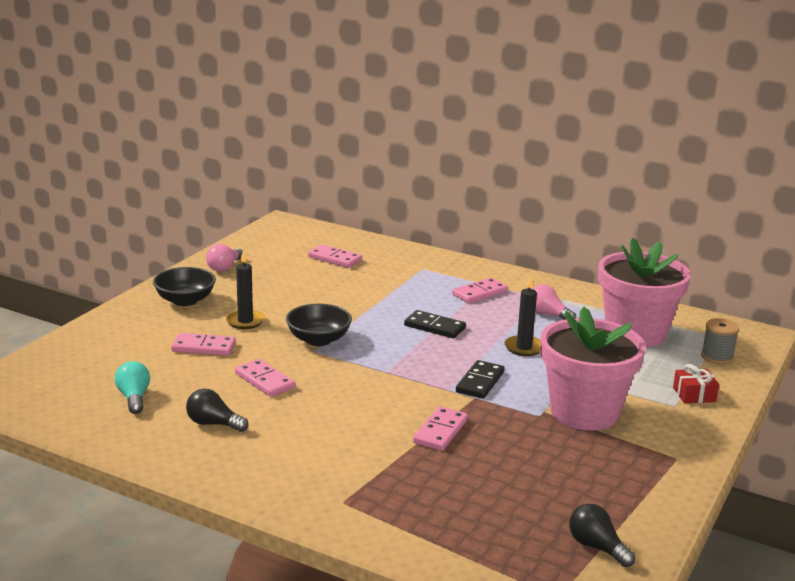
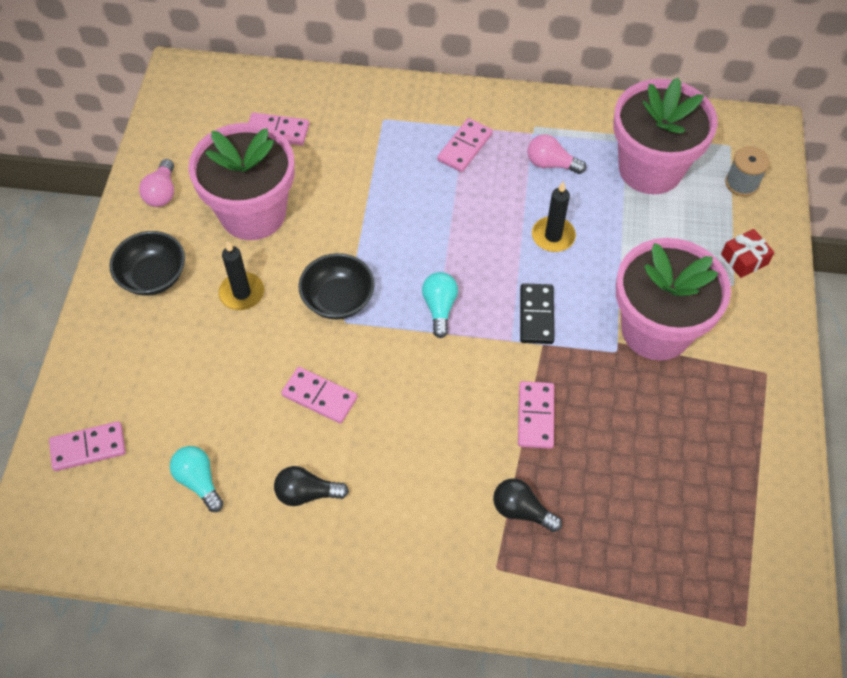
camera: 20 degrees left, 35 degrees up
pink domino [171,333,236,356] -> pink domino moved to [49,421,126,471]
black domino [404,310,466,338] -> none
black light bulb [569,504,635,567] -> black light bulb moved to [493,478,562,532]
none -> pink flower pot [188,123,295,240]
none -> turquoise light bulb [422,272,458,338]

